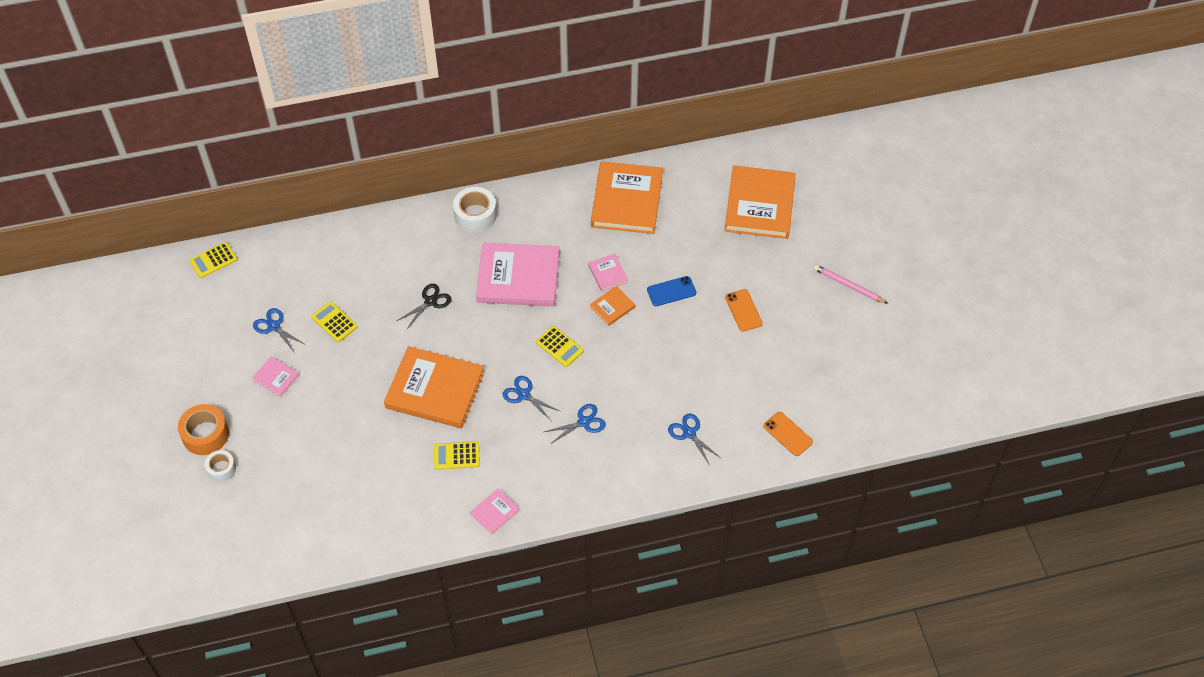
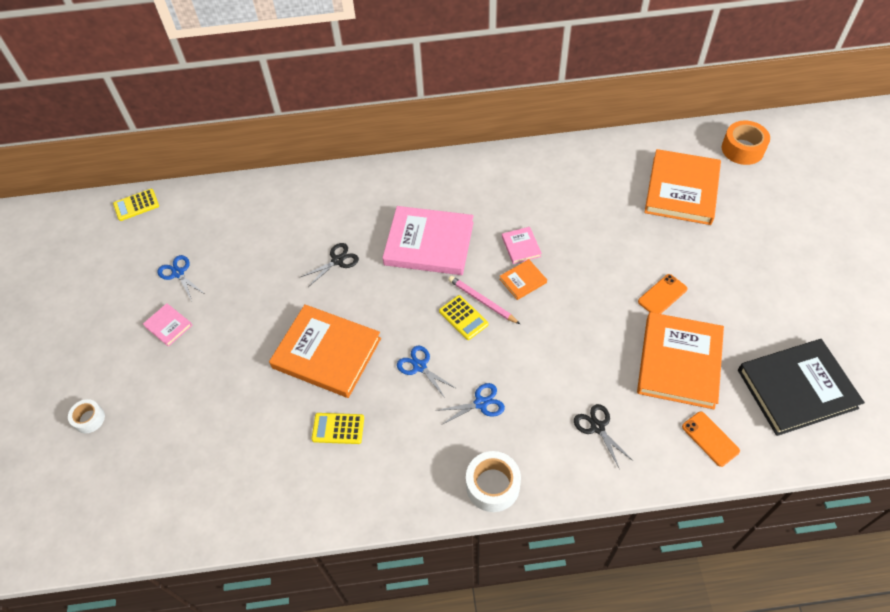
camera: 10 degrees right, 0 degrees up
orange tape [178,404,229,455] -> orange tape moved to [722,121,770,165]
yellow calculator [311,301,358,342] -> none
white tape [453,187,497,233] -> white tape moved to [466,451,521,512]
pink book [470,489,520,535] -> none
orange book [591,161,663,234] -> orange book moved to [637,312,724,409]
blue phone [647,276,696,306] -> none
blue scissors [668,413,722,466] -> black scissors [574,404,633,468]
orange phone [725,289,763,332] -> orange phone turned 60 degrees clockwise [638,274,687,314]
pink pencil [813,264,888,304] -> pink pencil moved to [448,276,520,324]
none -> black book [738,339,865,436]

